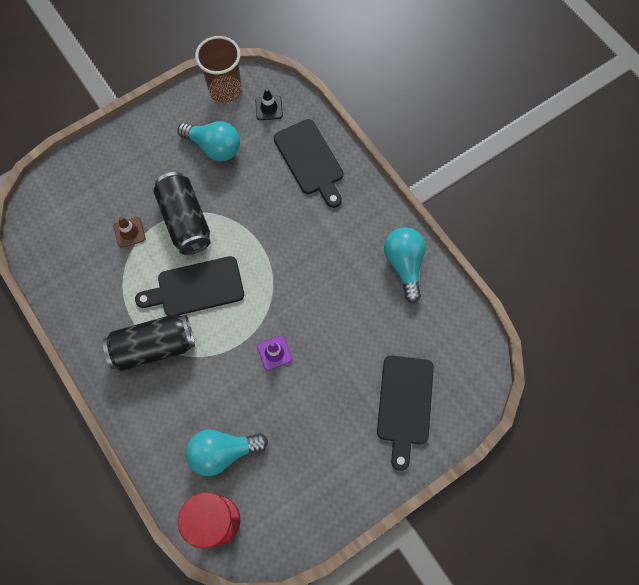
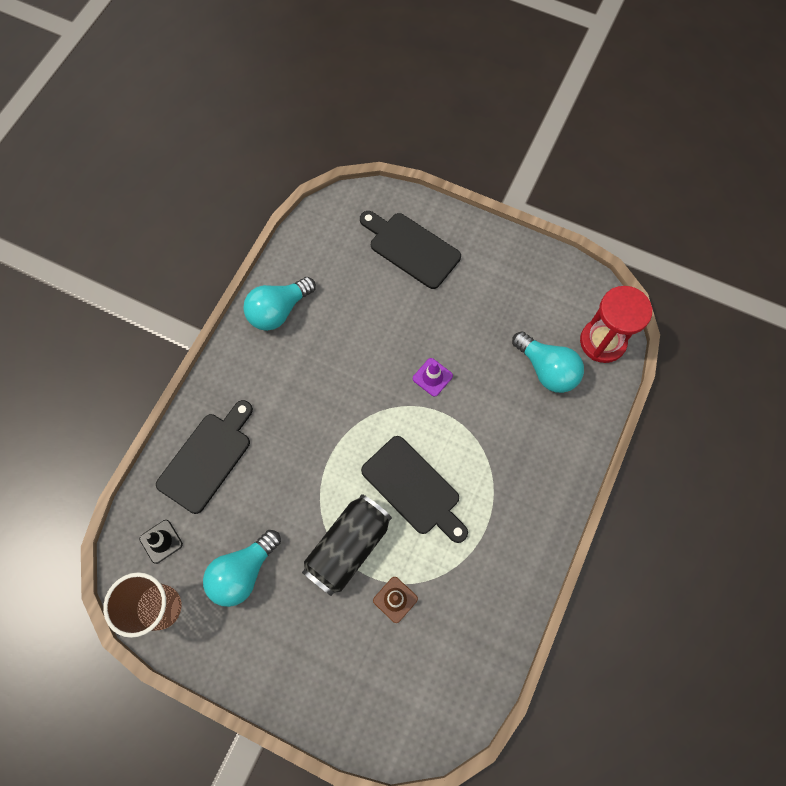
camera: 120 degrees left, 0 degrees up
black can [103,314,195,371] -> none
turquoise light bulb [177,121,240,161] -> turquoise light bulb turned 135 degrees counterclockwise [203,530,281,607]
black cutting board [377,355,434,471] -> black cutting board turned 120 degrees counterclockwise [360,211,461,289]

